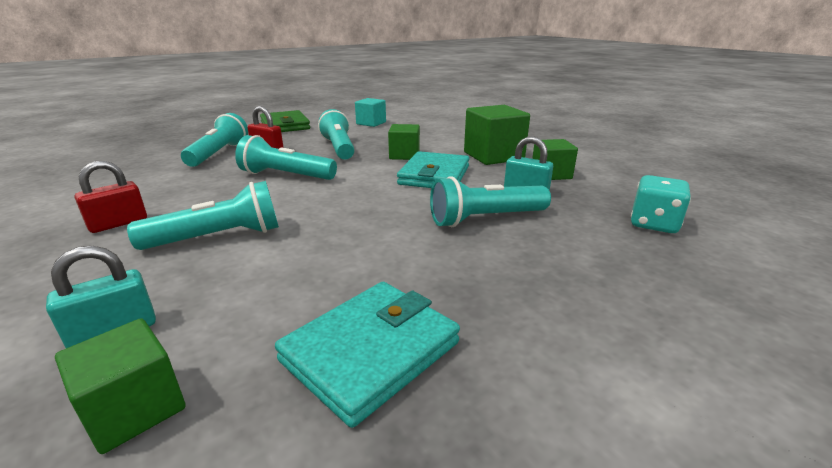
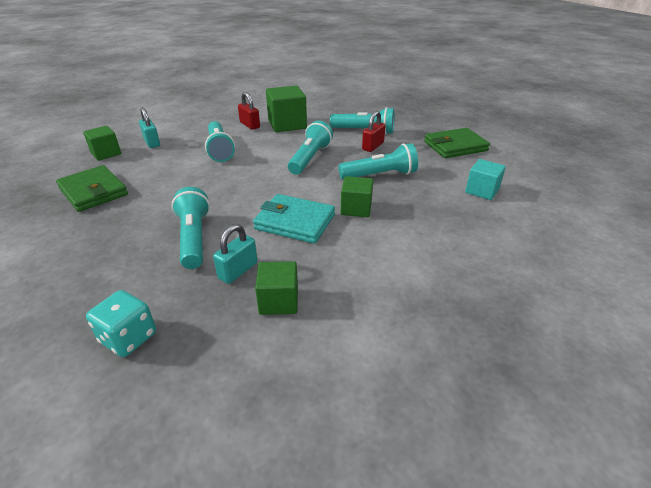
camera: 95 degrees right, 10 degrees up
turquoise wallet [275,282,460,428] -> green wallet [56,165,128,212]
green cube [464,105,530,165] -> green cube moved to [266,86,307,132]

